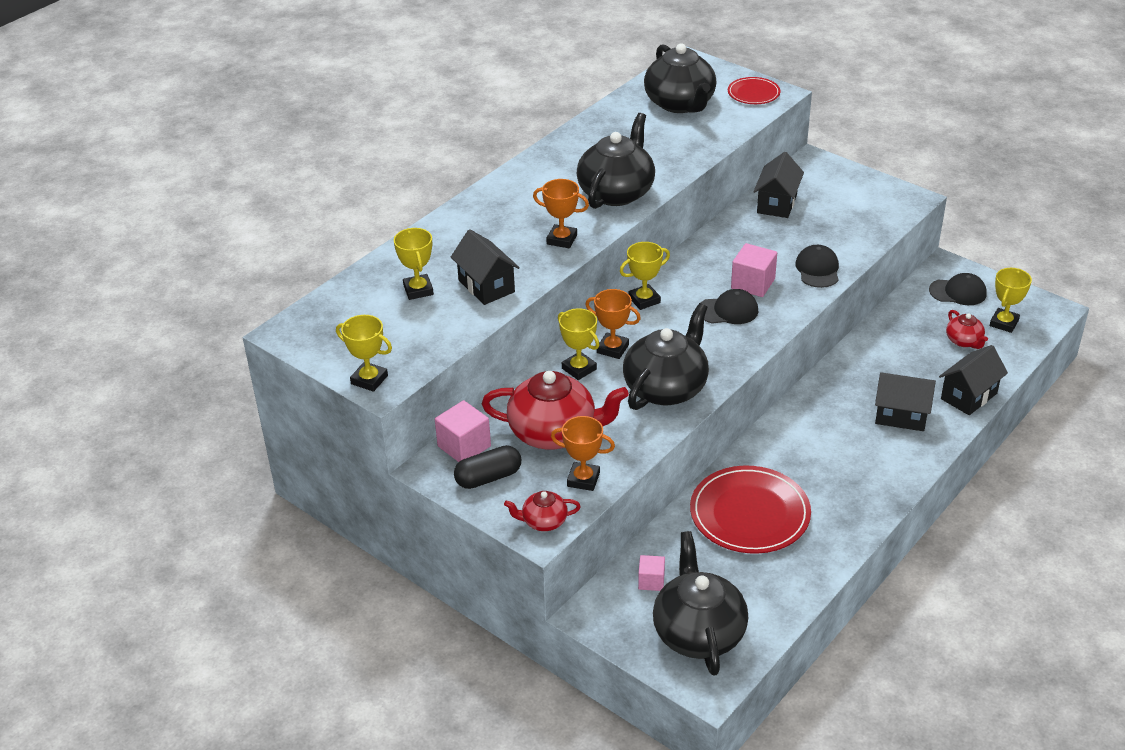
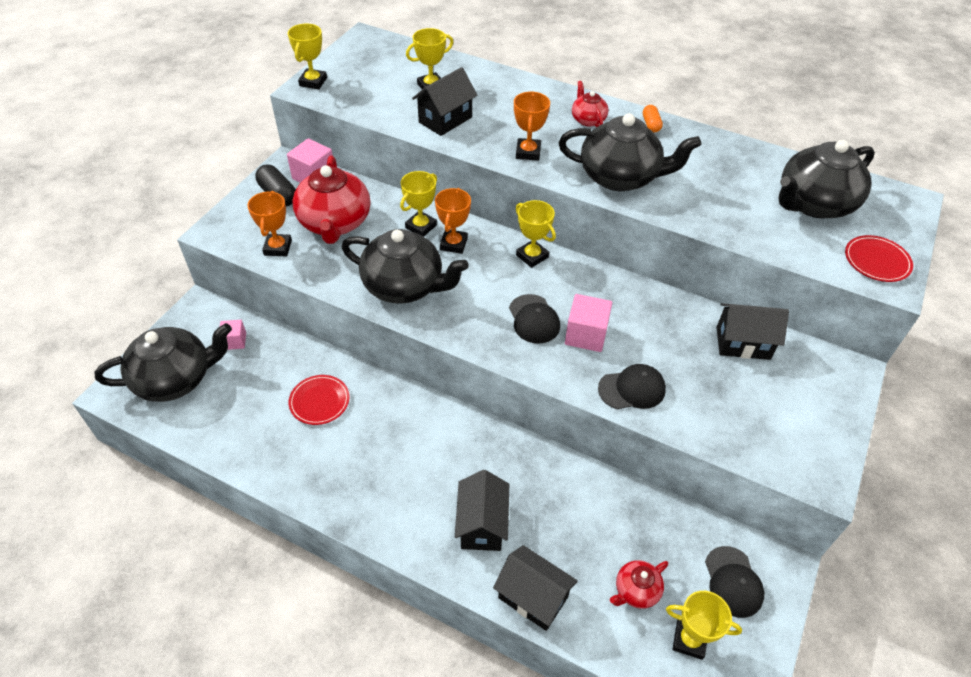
camera: 75 degrees right, 10 degrees up
red teapot [504,491,581,531] -> red teapot moved to [572,81,608,127]
red plate [690,466,811,554] -> red plate [289,375,350,425], size x0.53
none -> orange capsule [643,105,663,133]

